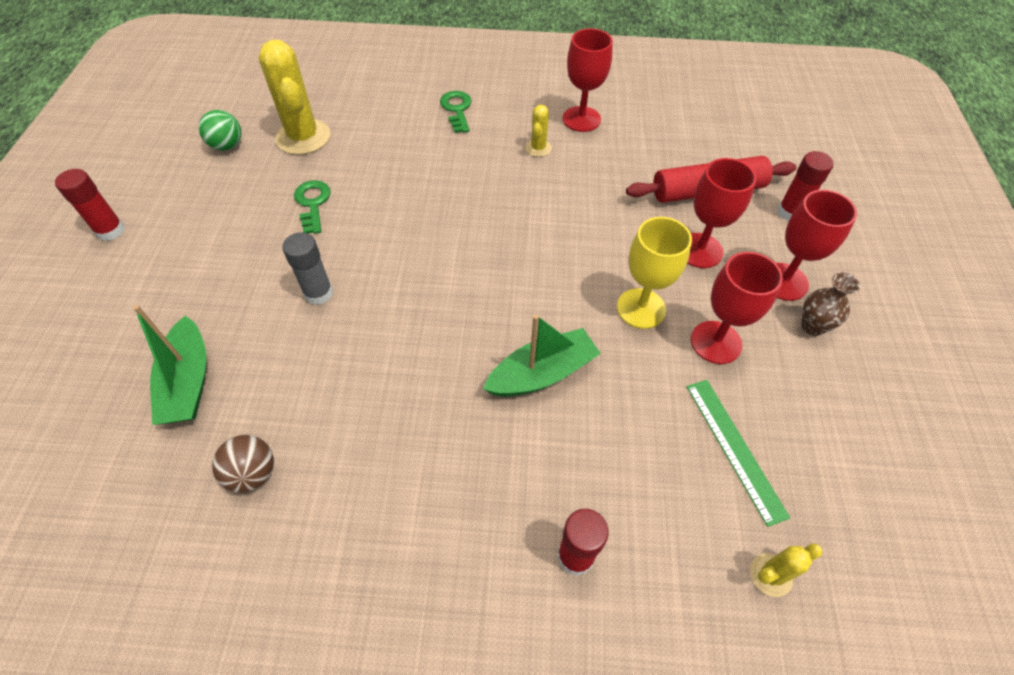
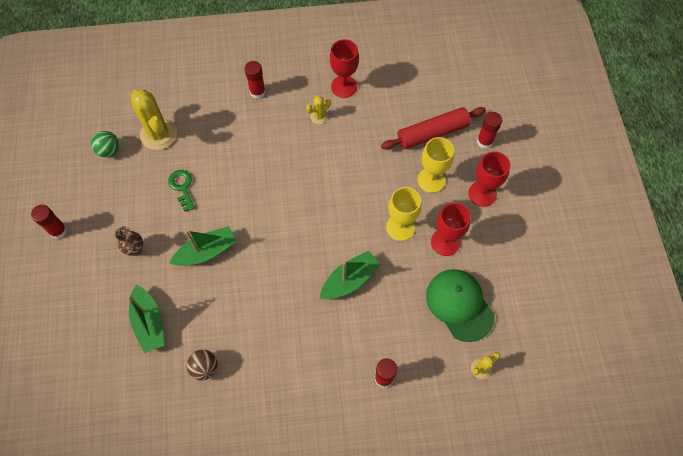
camera: 10 degrees left, 10 degrees up
grey glue stick [282,232,333,305] -> green boat [169,226,237,266]
green key [440,91,472,133] -> red glue stick [244,61,266,99]
yellow cactus [525,105,552,157] -> yellow cactus turned 60 degrees clockwise [306,96,331,124]
red goblet [687,158,756,268] -> yellow goblet [417,137,454,193]
green ruler [687,380,790,527] -> green cap [426,269,494,342]
brown vase [801,272,860,336] -> brown vase moved to [115,226,143,256]

